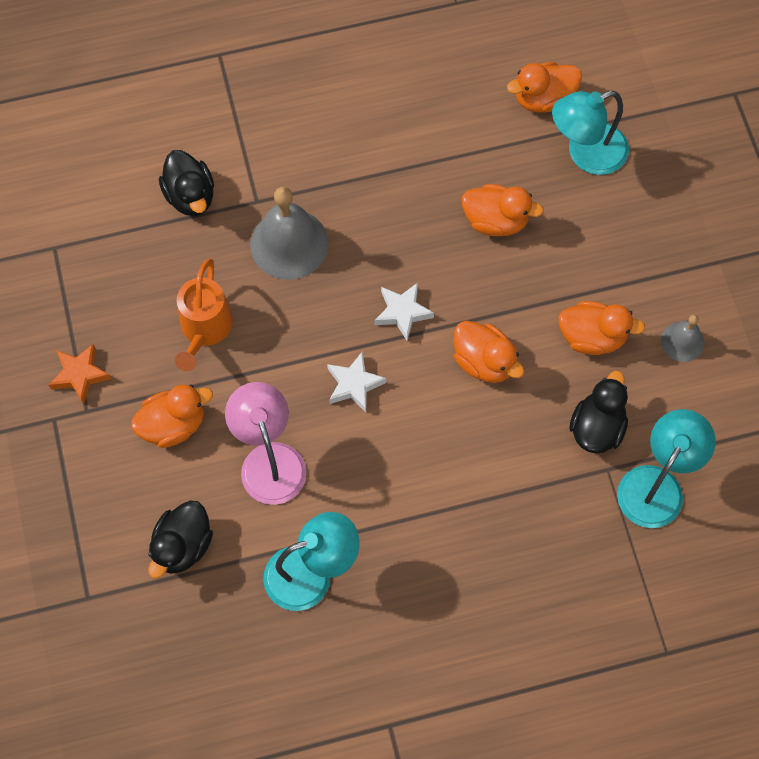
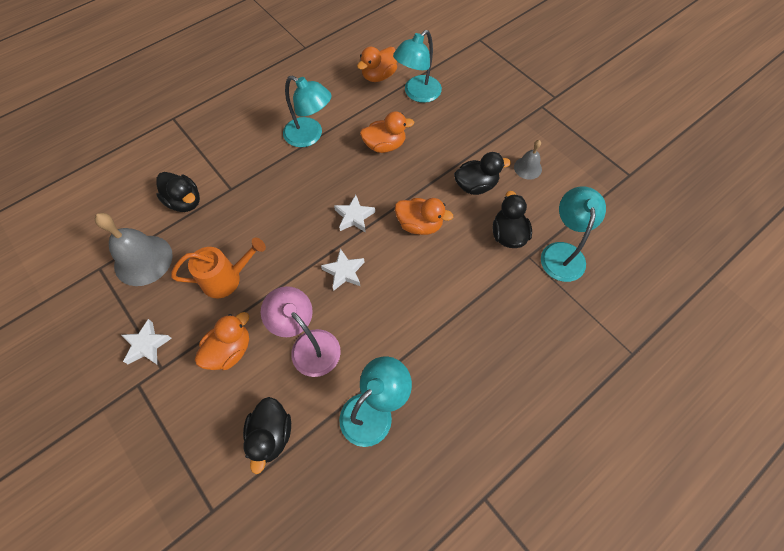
camera: 25 degrees left, 5 degrees down
orange star [49,344,111,404] -> white star [122,319,172,364]
orange watering can [175,259,233,371] -> orange watering can turned 90 degrees counterclockwise [171,237,266,298]
grey bell [250,187,329,280] -> grey bell moved to [95,213,173,286]
orange duck [558,301,645,355] -> black duck [454,152,511,195]
none -> turquoise lamp [283,76,332,147]

